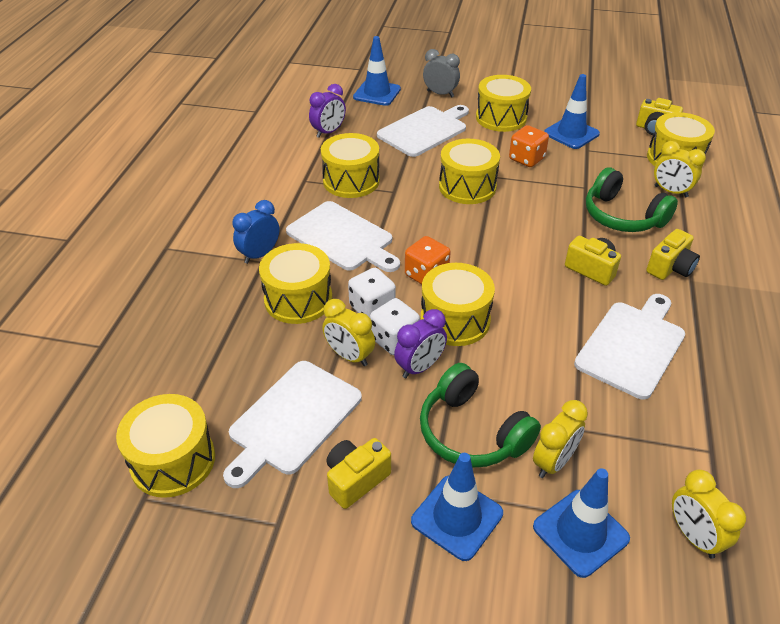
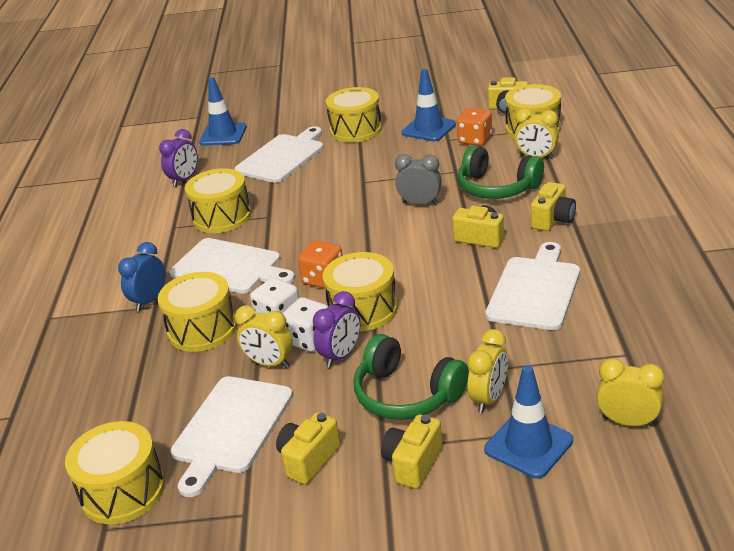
camera: 10 degrees left, 10 degrees down
blue traffic cone [411,453,503,561] -> yellow camera [381,415,443,489]
grey clock [423,49,460,97] -> grey clock moved to [395,154,442,205]
yellow drum [439,139,500,204] -> none
orange dice [509,125,549,167] -> orange dice moved to [456,108,492,146]
yellow clock [672,470,746,559] -> yellow clock turned 150 degrees clockwise [597,358,664,427]

